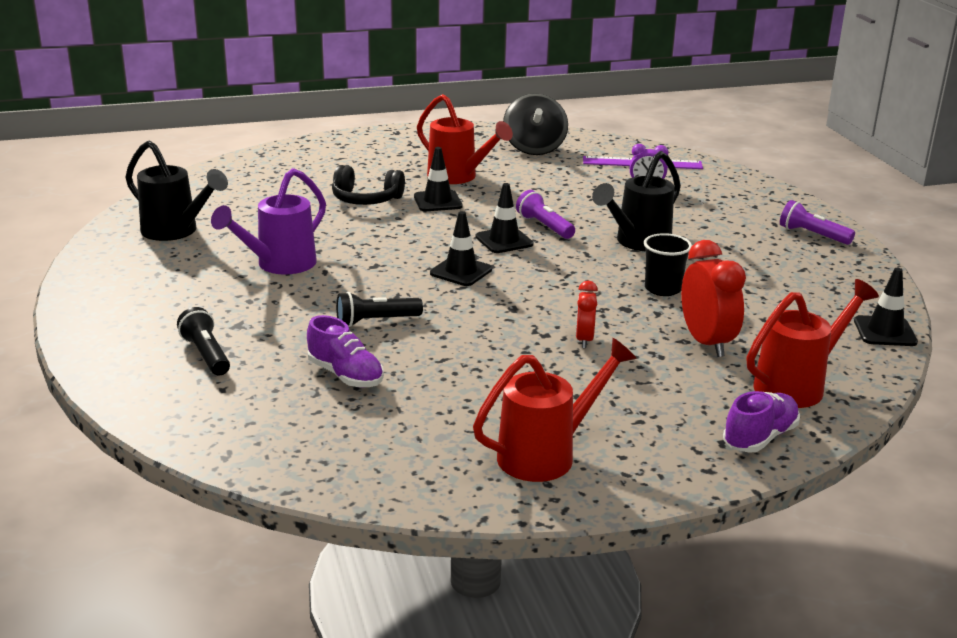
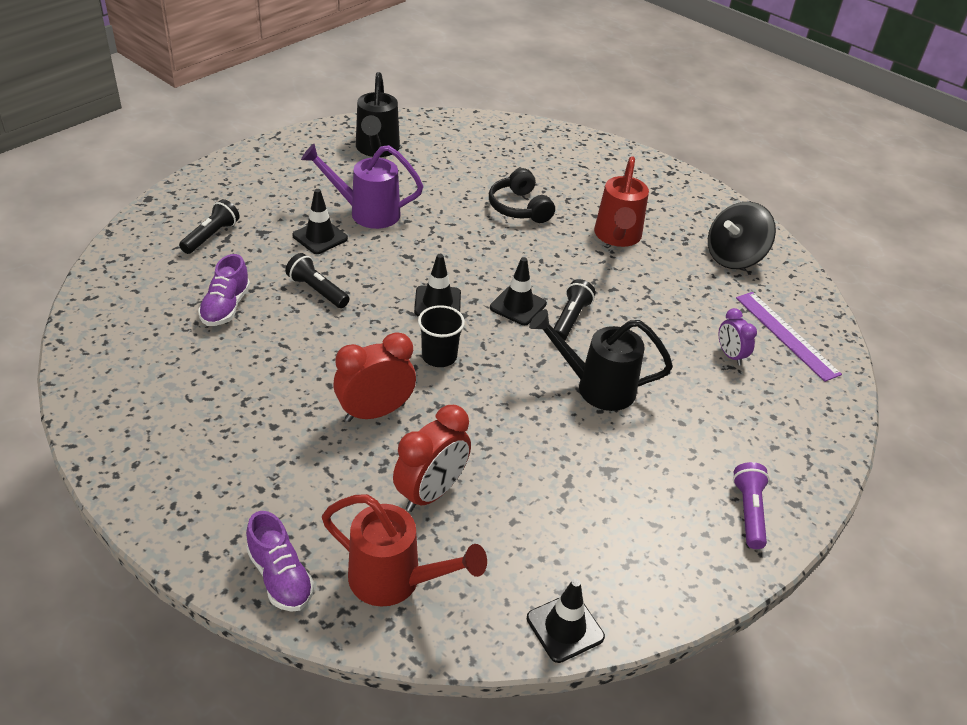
camera: 55 degrees right, 15 degrees up
black traffic cone [414,147,462,211] -> black traffic cone moved to [292,189,348,254]
red watering can [473,338,637,482] -> none
purple flashlight [516,190,575,239] -> black flashlight [553,279,596,341]
red clock [576,281,598,348] -> red clock [333,332,416,422], size x1.73
black cup [644,233,692,296] -> black cup moved to [418,305,465,367]
purple shoe [723,391,800,453] -> purple shoe turned 45 degrees clockwise [246,511,314,612]

